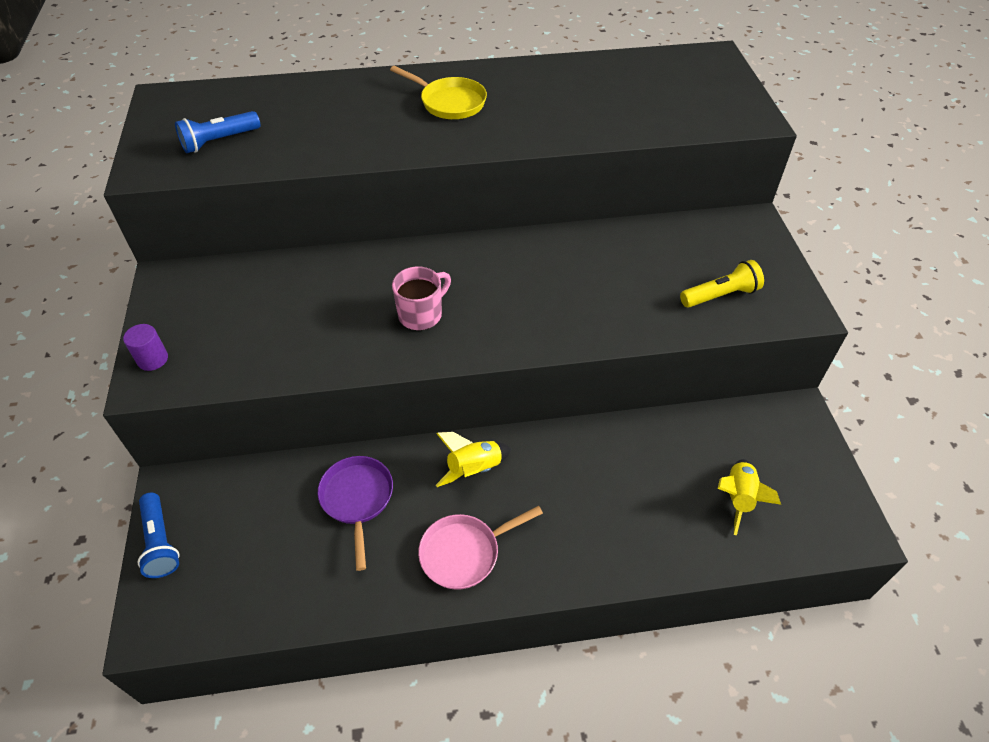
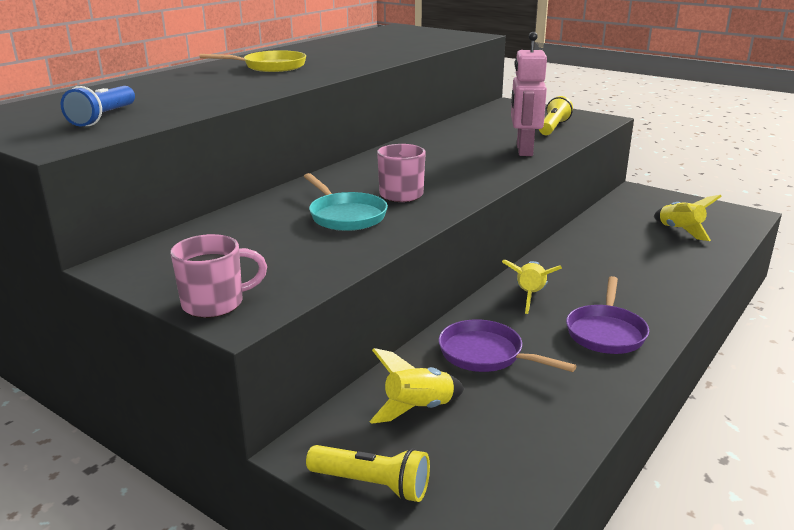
camera: 45 degrees left, 25 degrees down
purple cylinder [123,324,168,371] -> pink mug [171,234,267,318]
blue flashlight [138,492,179,578] -> yellow flashlight [306,445,430,502]
pink pan [418,506,543,590] -> purple pan [566,276,649,354]
none -> turquoise pan [304,173,388,231]
none -> yellow rocket [369,348,464,424]
none -> pink robot [511,32,547,156]

